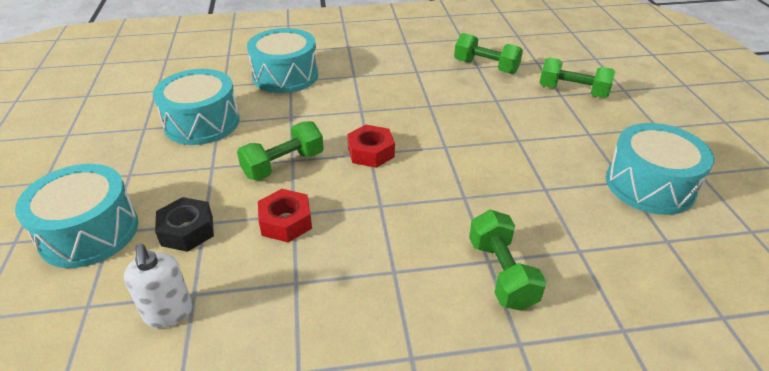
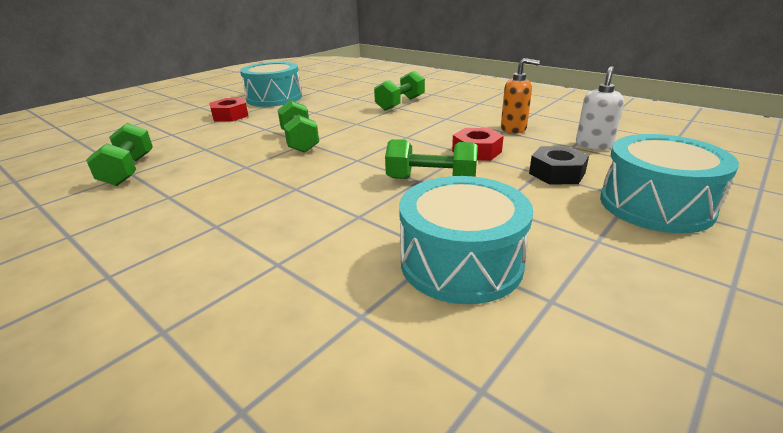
camera: 130 degrees left, 10 degrees down
turquoise drum [247,28,318,93] -> none
red nut [347,125,395,168] -> red nut moved to [209,98,248,122]
green dumbbell [539,57,615,98] -> green dumbbell moved to [278,100,319,153]
none -> orange soap dispenser [501,58,540,134]

